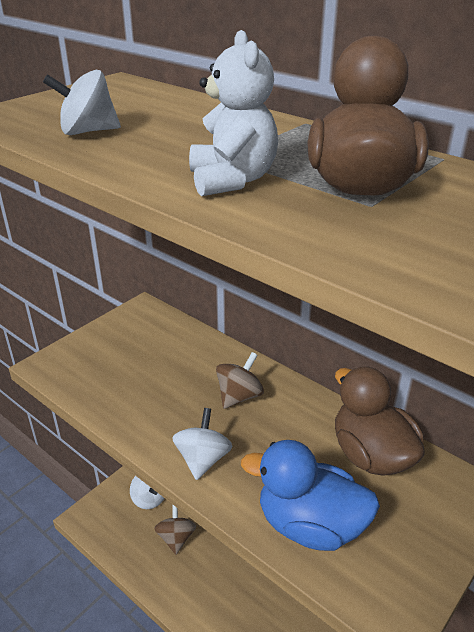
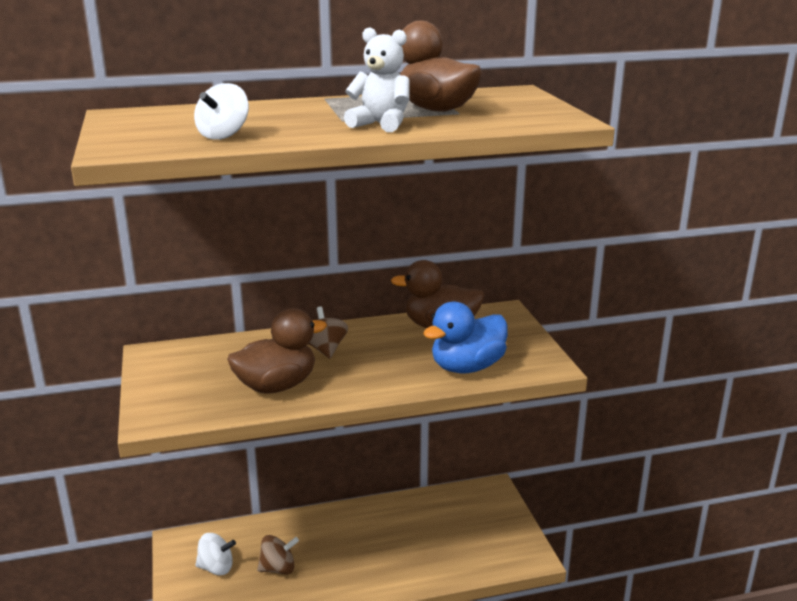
camera: 55 degrees left, 10 degrees down
brown spinning top [154,504,196,555] -> brown spinning top turned 135 degrees clockwise [257,535,299,575]
white spinning top [172,408,232,480] -> none
none -> brown duck [227,308,327,394]

